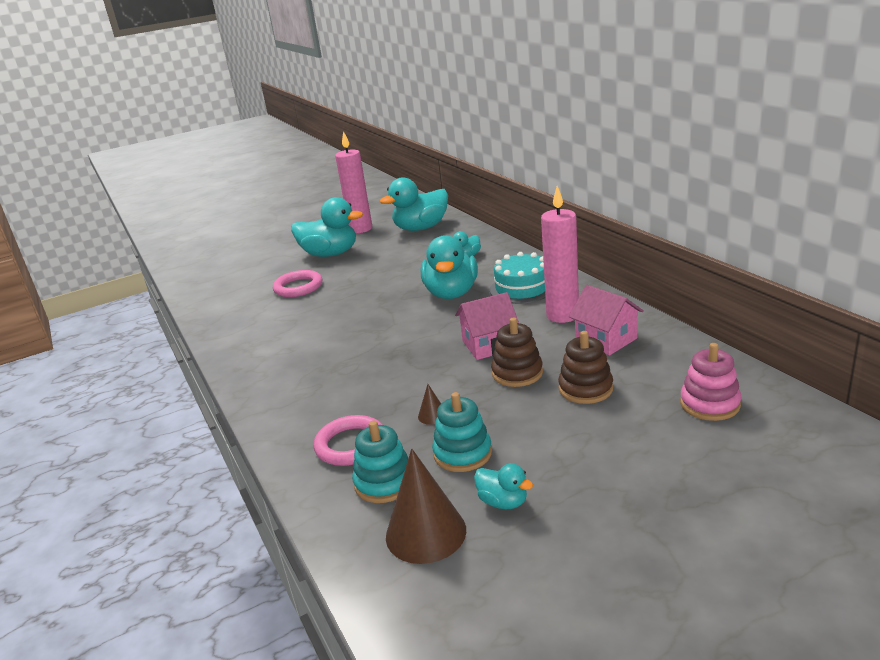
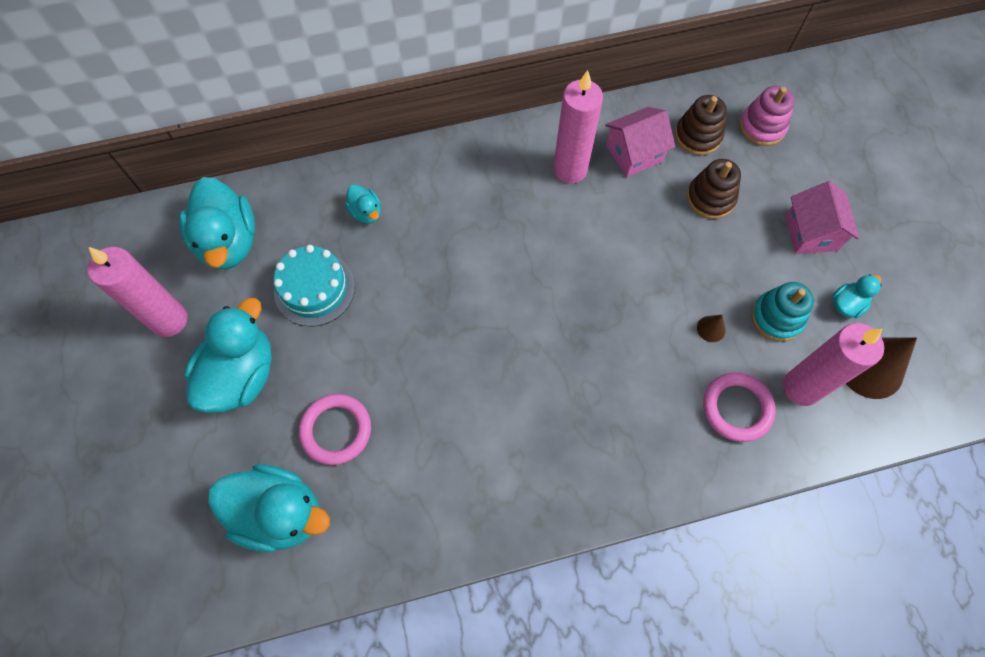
camera: 80 degrees left, 40 degrees up
turquoise stacking toy [352,421,408,503] -> pink candle [783,323,884,406]
turquoise duck [421,235,478,299] -> turquoise duck moved to [208,464,330,552]
pink house [455,292,519,360] -> pink house moved to [785,181,859,254]
turquoise cake [490,252,546,304] -> turquoise cake moved to [273,245,355,326]
brown stacking toy [491,317,543,387] -> brown stacking toy moved to [675,95,727,155]

